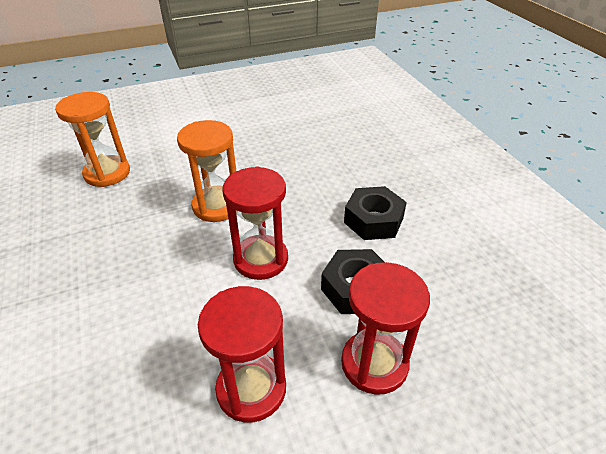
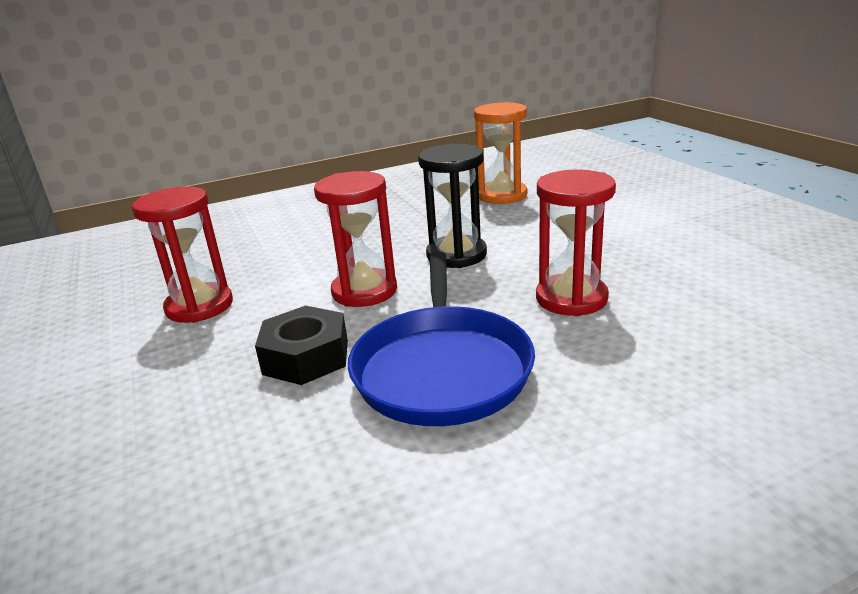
camera: 90 degrees right, 15 degrees down
orange hourglass [177,120,236,222] -> black hourglass [418,144,487,268]
red hourglass [341,262,430,395] -> red hourglass moved to [536,170,616,316]
black nut [344,186,407,240] -> blue pan [348,251,535,426]

